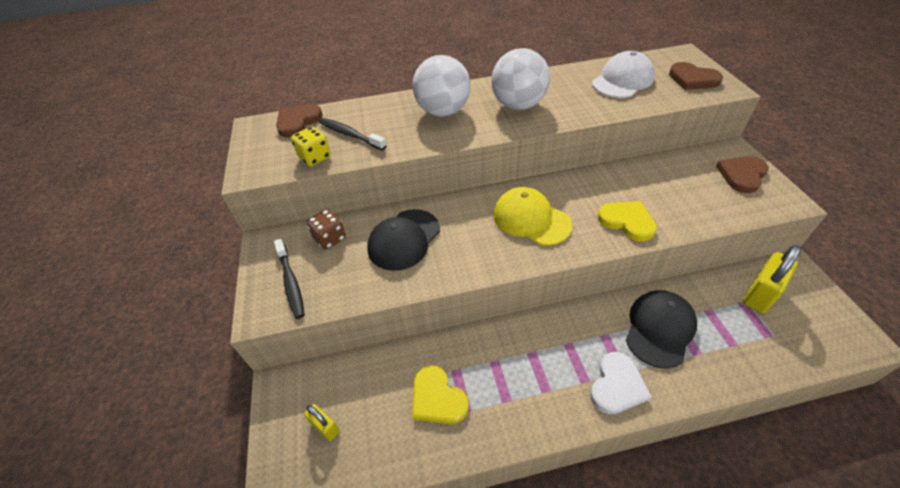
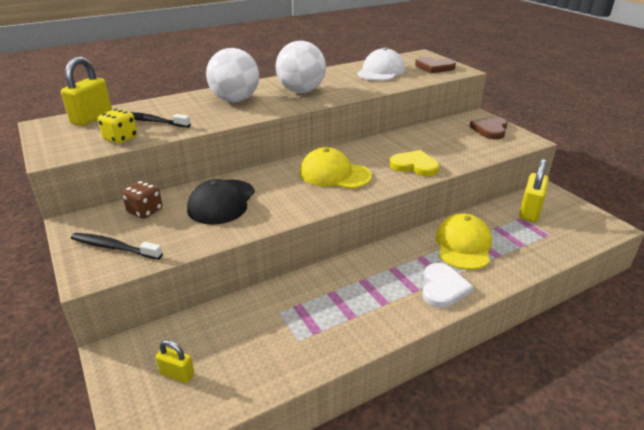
camera: 20 degrees left, 15 degrees down
black toothbrush [274,239,305,319] -> black toothbrush turned 150 degrees clockwise [71,233,163,260]
brown heart [276,104,323,138] -> yellow padlock [61,56,112,126]
yellow heart [412,365,469,424] -> none
black cap [626,290,697,369] -> yellow cap [435,214,492,270]

